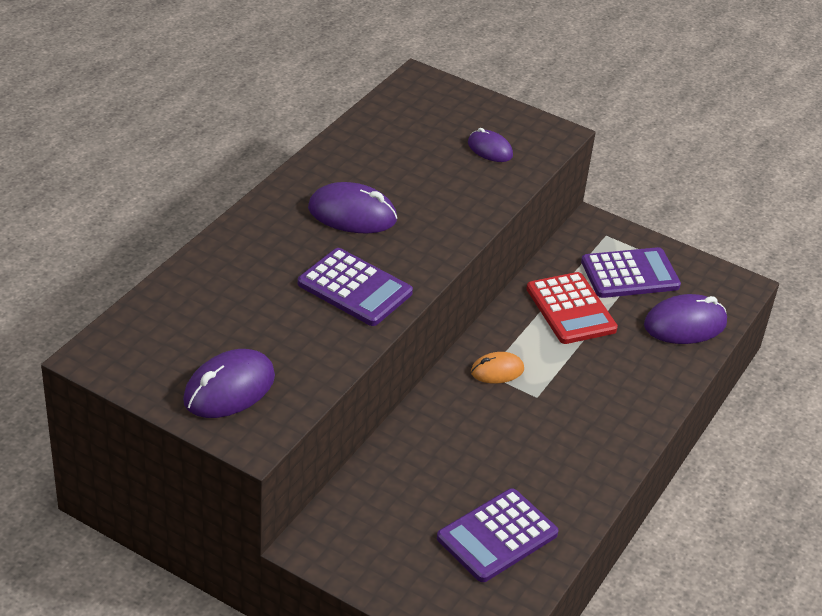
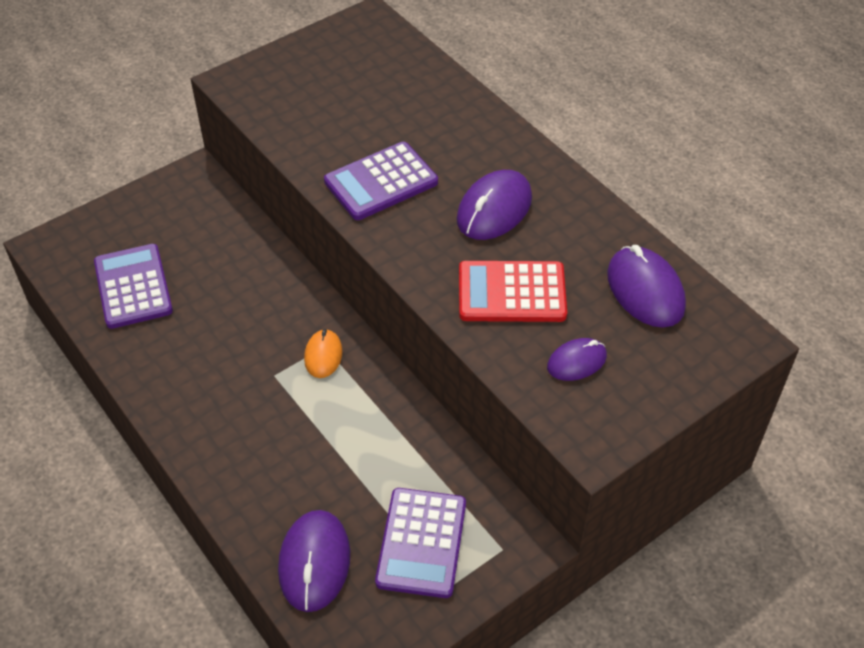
camera: 115 degrees right, 10 degrees up
purple mouse [183,349,275,418] -> purple mouse moved to [607,245,686,328]
red calculator [526,272,618,344] -> red calculator moved to [459,261,567,322]

